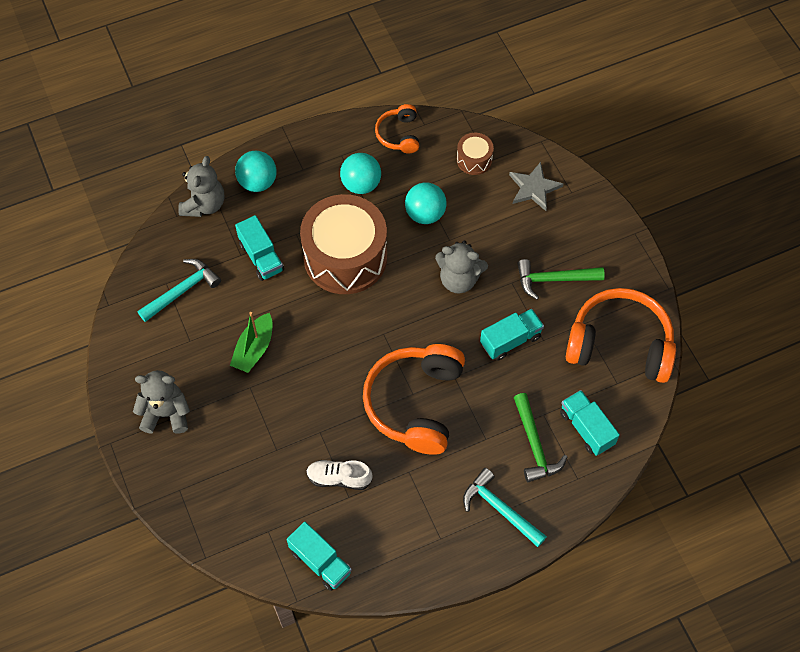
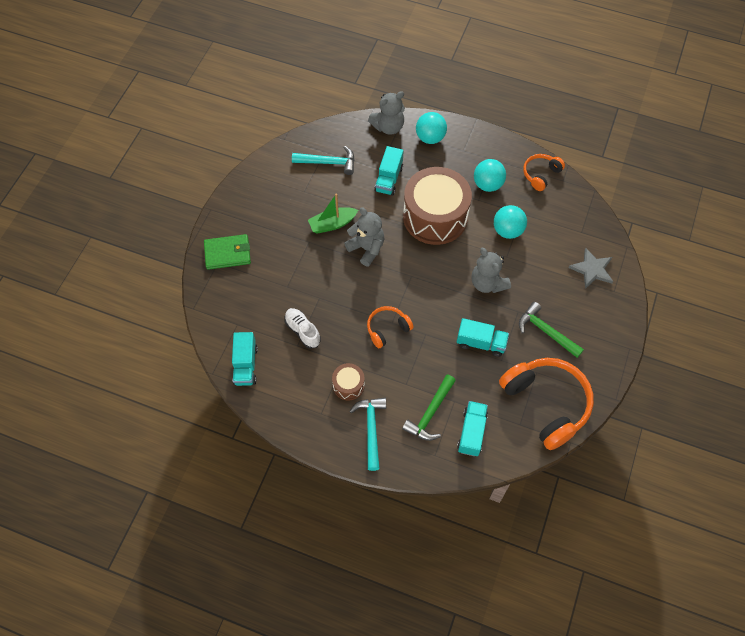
camera: 45 degrees right, 0 degrees up
grey teddy bear [133,370,190,434] -> grey teddy bear moved to [344,207,384,267]
orange headphones [363,344,465,455] -> orange headphones [367,306,414,348], size x0.51
brown drum [457,133,494,175] -> brown drum moved to [332,363,365,400]
none -> green wallet [204,234,251,270]

